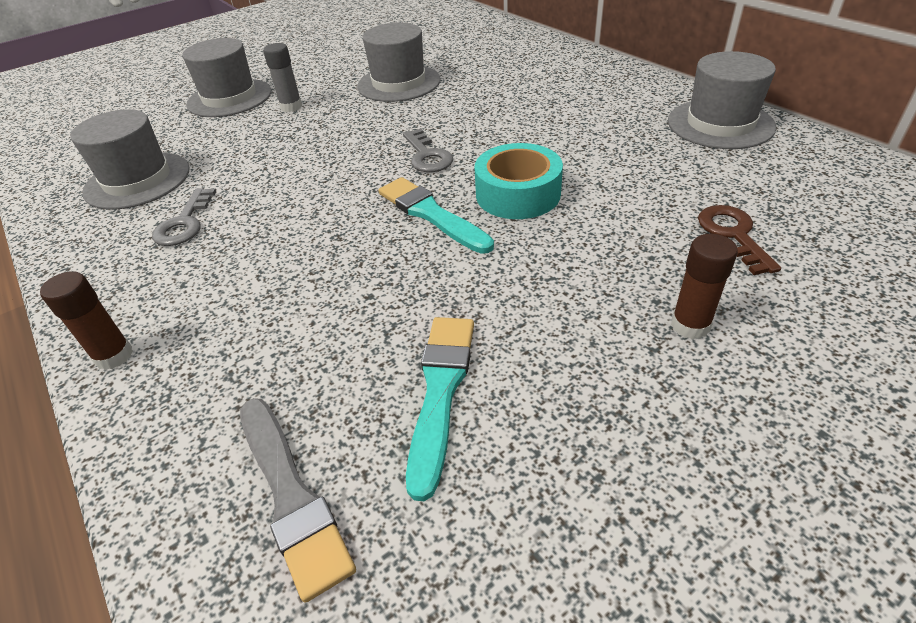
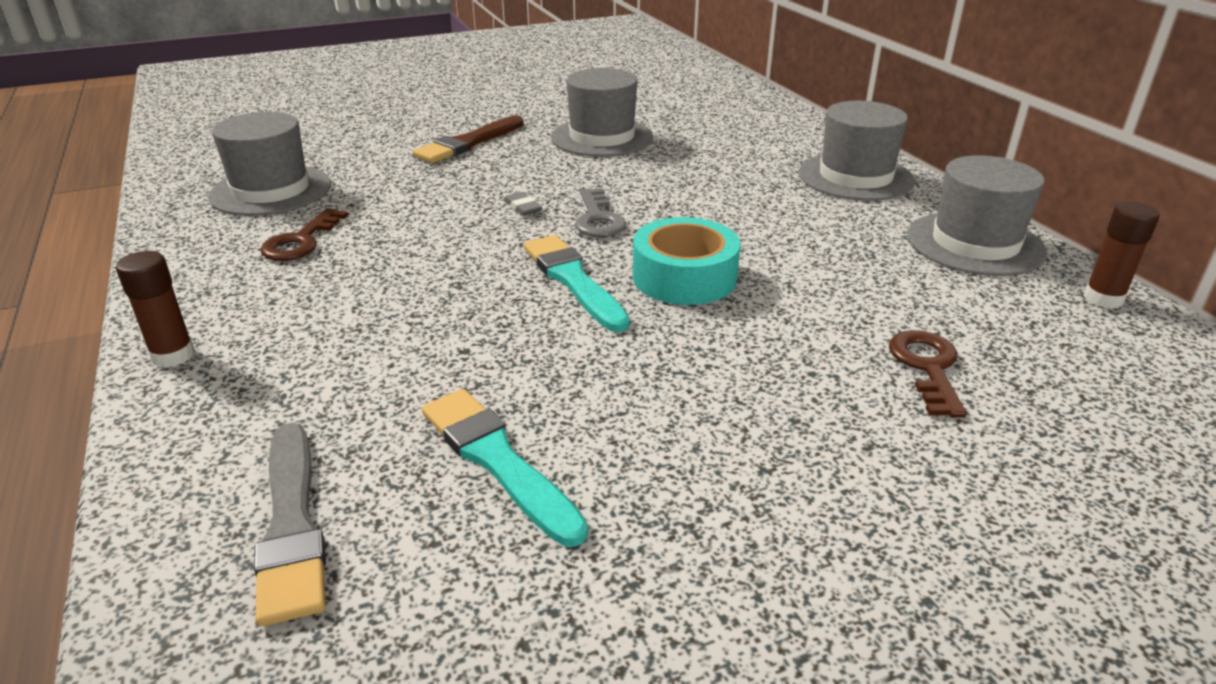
camera: 10 degrees right, 10 degrees down
grey key [152,188,216,246] -> brown key [260,208,348,261]
grey hat [182,38,272,117] -> grey hat moved to [799,101,915,201]
grey glue stick [263,43,302,112] -> brown brush [413,116,524,163]
turquoise brush [406,317,474,501] -> turquoise brush turned 60 degrees counterclockwise [422,389,588,547]
brown glue stick [671,234,738,339] -> brown glue stick moved to [1083,202,1160,309]
none -> grey eraser [503,192,542,216]

